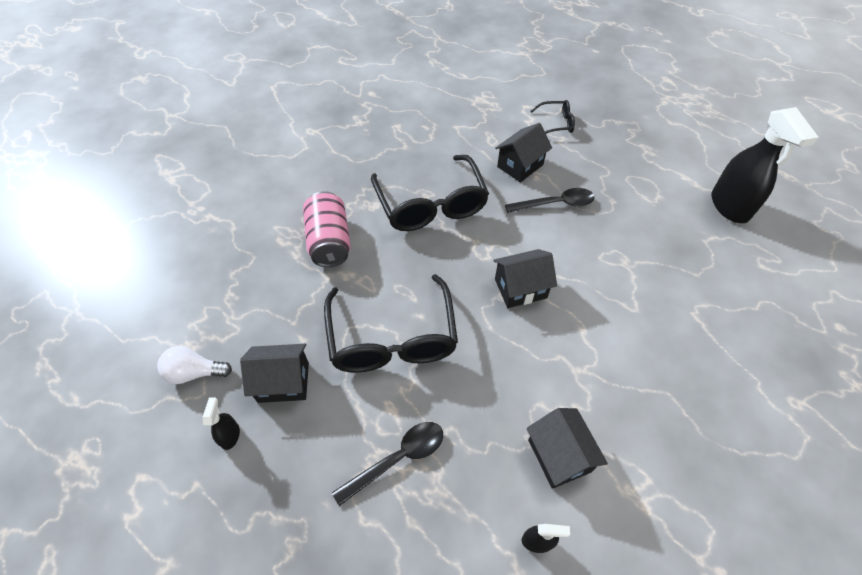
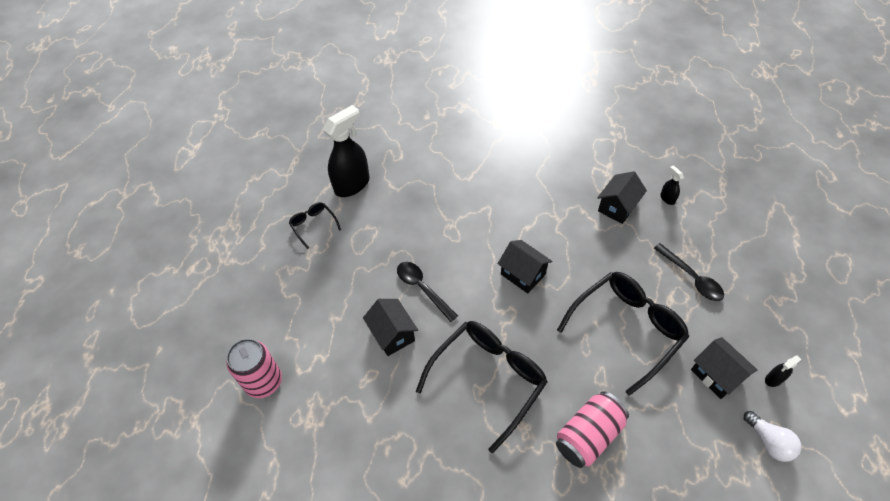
camera: 120 degrees left, 0 degrees up
black spoon [332,422,443,506] -> black spoon turned 150 degrees counterclockwise [654,243,724,301]
black house [495,123,552,182] -> black house turned 45 degrees clockwise [363,299,418,356]
black glasses [530,100,575,134] -> black glasses moved to [289,202,341,249]
none -> pink can [226,339,282,398]

